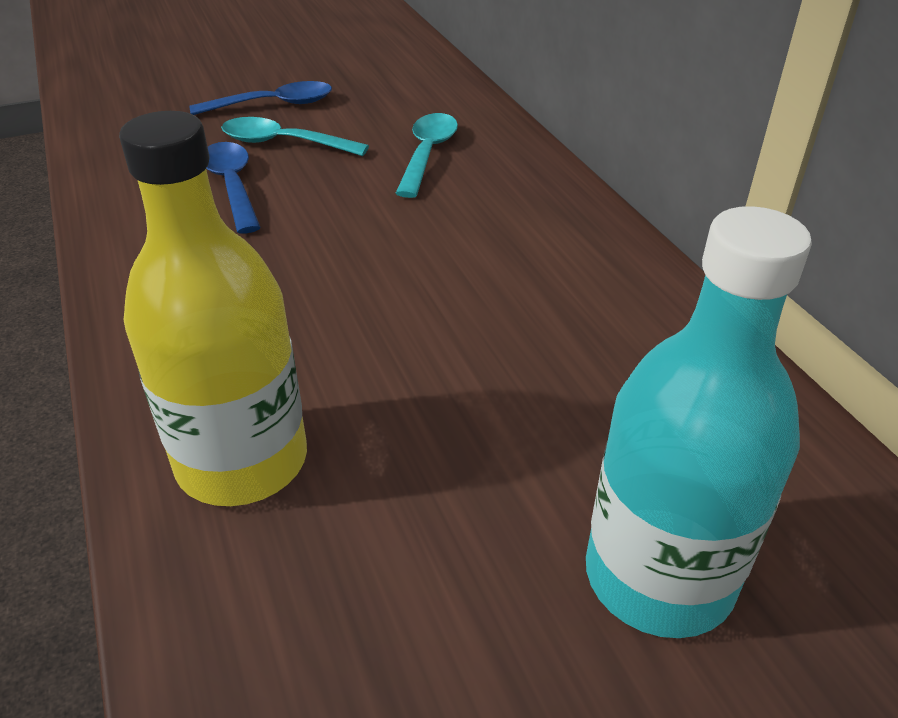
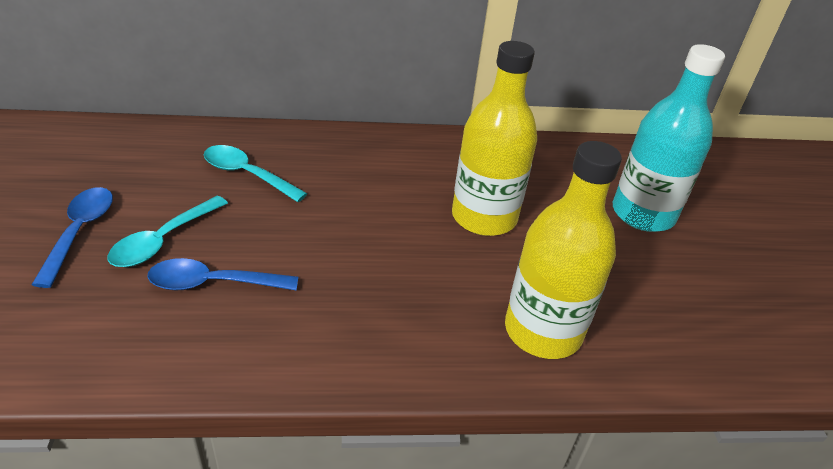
camera: 75 degrees left, 0 degrees up
none -> yellow bottle [452,41,537,236]

